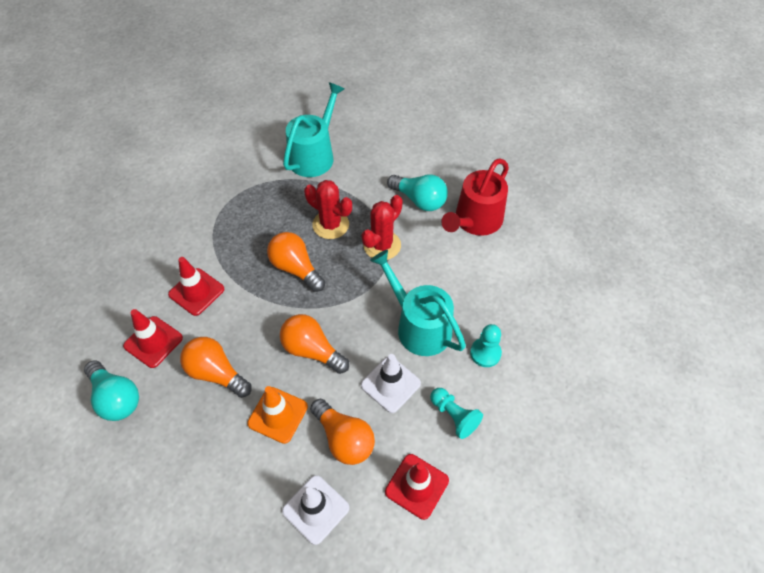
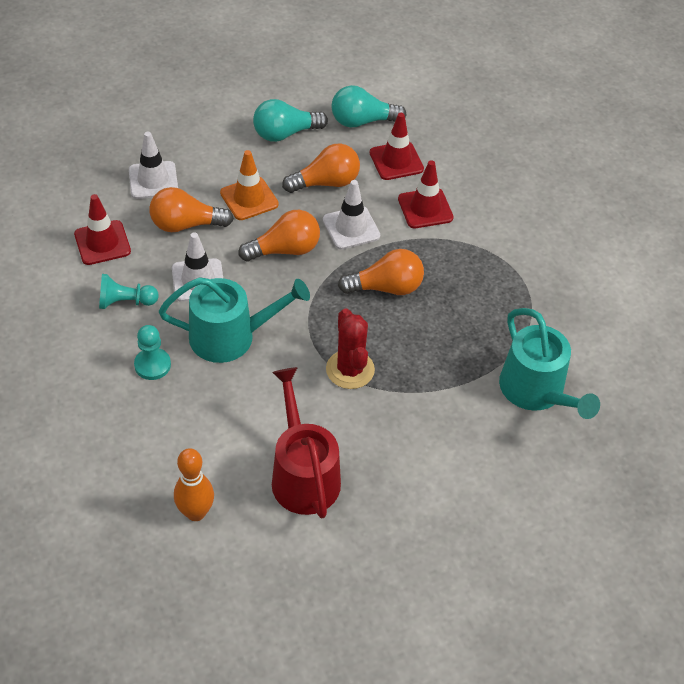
camera: 125 degrees right, 5 degrees down
red cactus [304,180,352,239] -> none
turquoise light bulb [387,174,448,211] -> turquoise light bulb moved to [253,99,328,142]
none -> orange bowling pin [174,448,214,521]
none -> white traffic cone [323,180,380,250]

